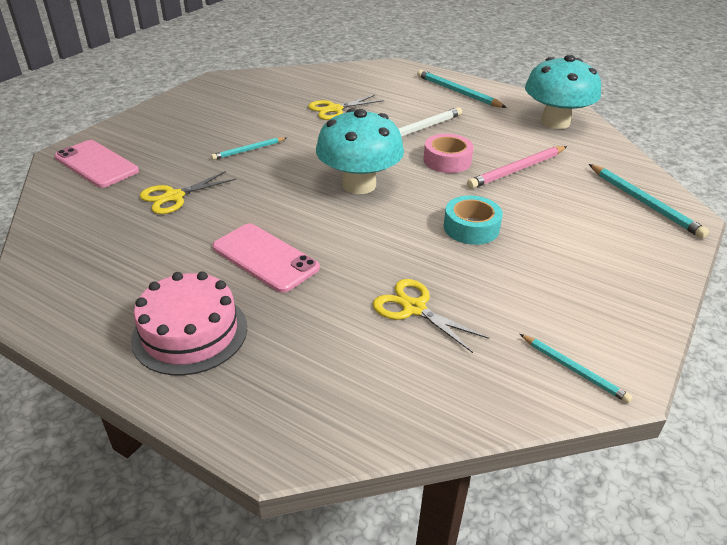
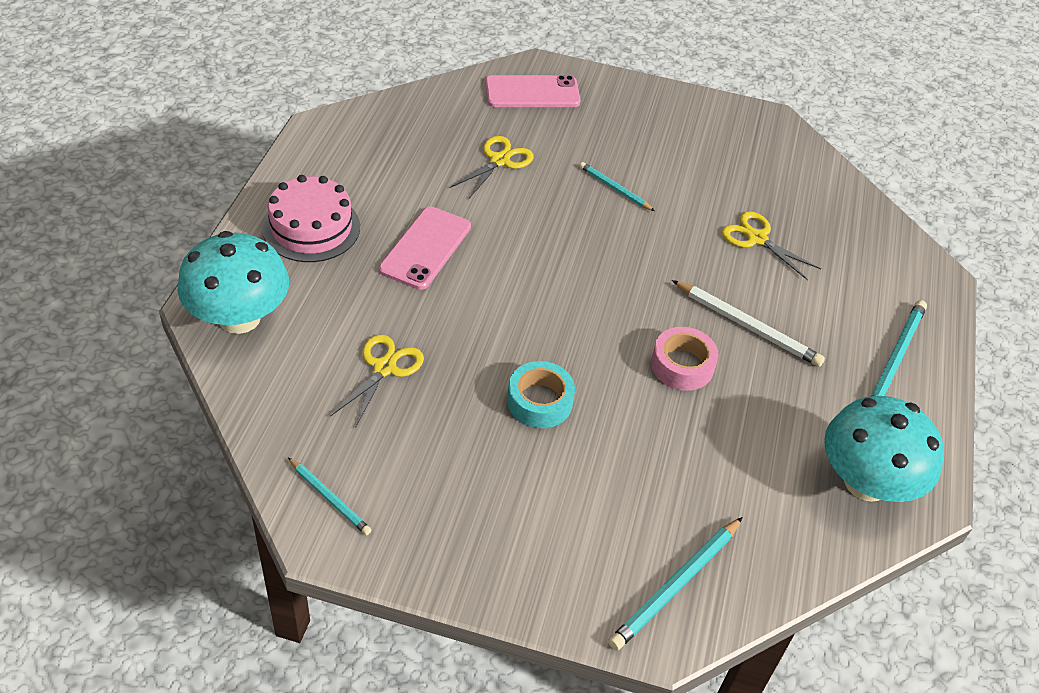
camera: 70 degrees right, 10 degrees up
pink phone [54,140,139,188] -> pink phone turned 60 degrees clockwise [485,75,581,107]
yellow scissors [140,171,236,214] -> yellow scissors turned 90 degrees clockwise [450,136,534,198]
turquoise mushroom [316,108,404,194] -> turquoise mushroom moved to [177,231,289,334]
pink pencil [467,146,567,189] -> none
turquoise pencil [520,334,632,403] -> turquoise pencil turned 75 degrees counterclockwise [288,458,372,535]

